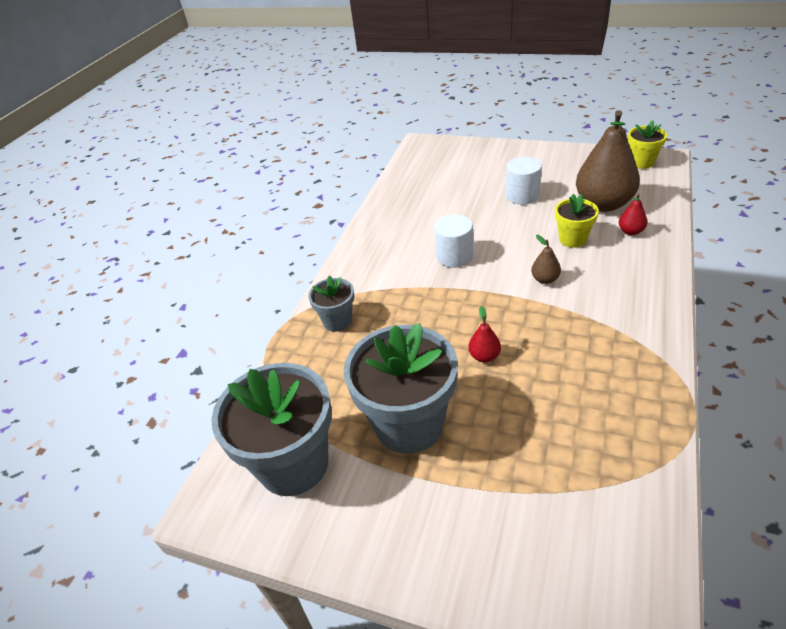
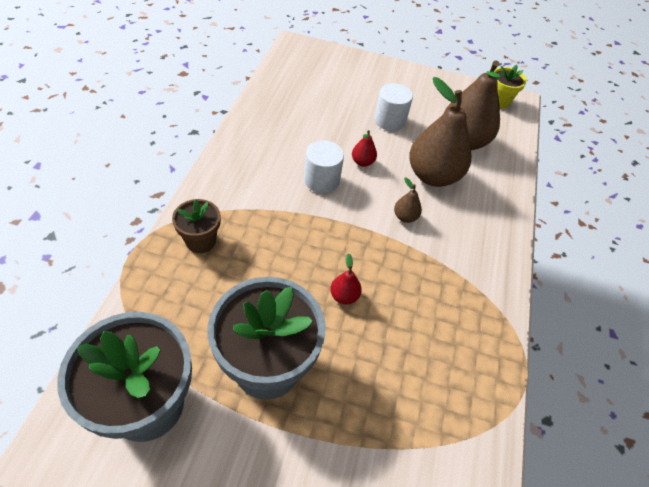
camera: 15 degrees left, 10 degrees up
grey flower pot [308,275,354,332] -> brown flower pot [172,199,221,253]
yellow flower pot [555,194,599,248] -> brown pear [409,77,471,187]
red pear [619,194,647,235] -> red pear moved to [352,130,377,167]

